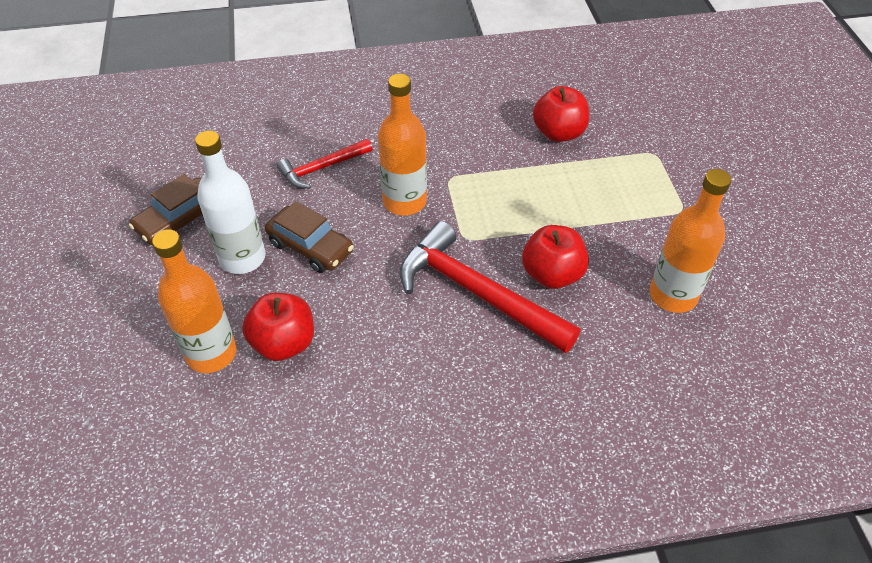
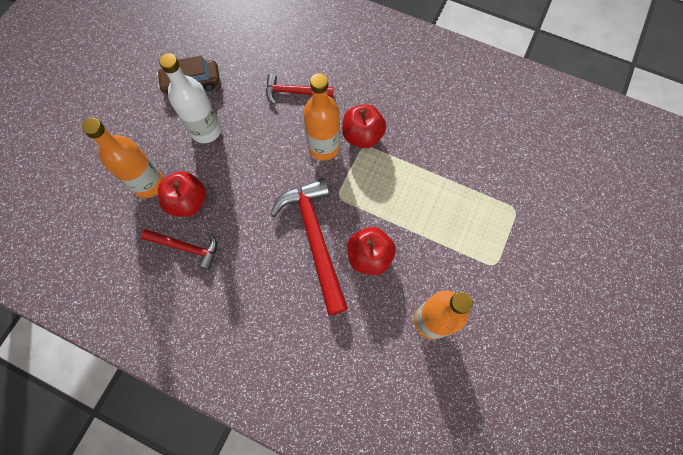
camera: 35 degrees right, 20 degrees up
brown car [265,201,354,273] -> none
red apple [533,86,589,142] -> red apple moved to [342,104,386,148]
none -> red hammer [141,229,217,270]

